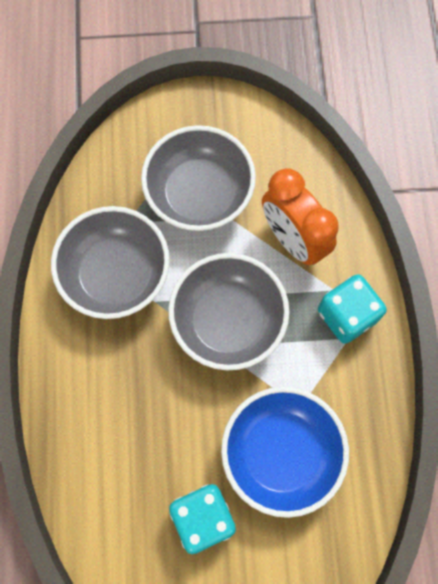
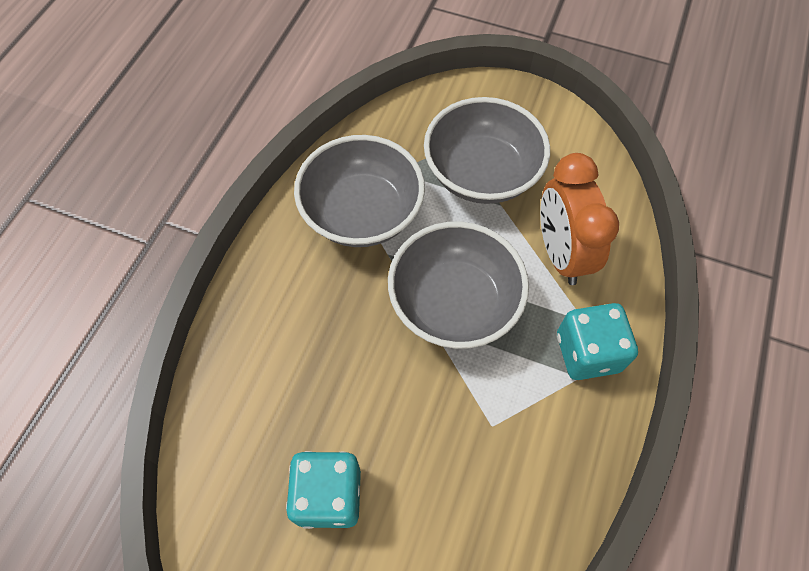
camera: 25 degrees right, 10 degrees down
blue bowl [221,387,349,518] -> none

